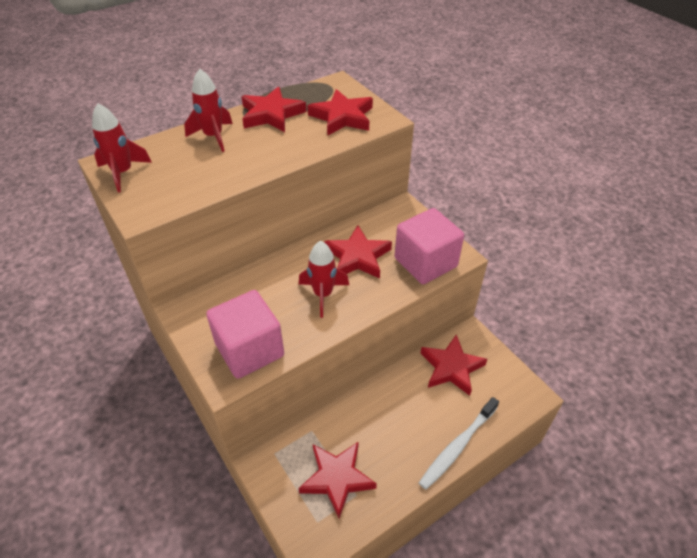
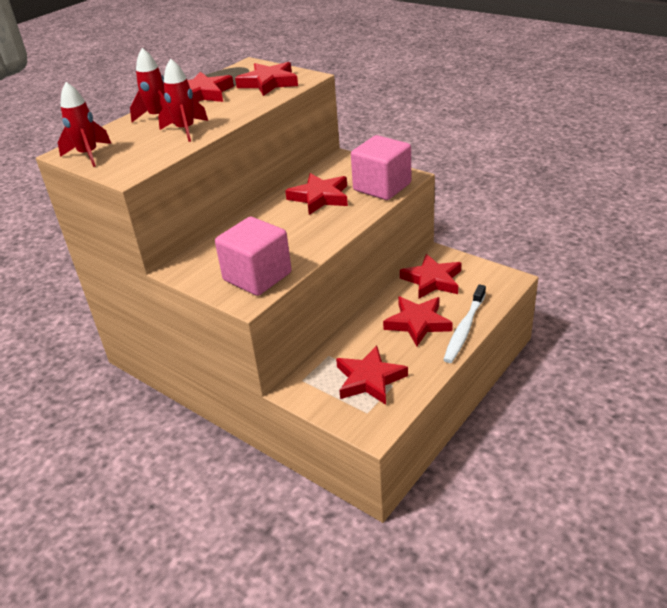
camera: 15 degrees left, 10 degrees down
red rocket [299,241,349,318] -> red rocket moved to [158,59,208,142]
none -> red star [383,297,453,346]

